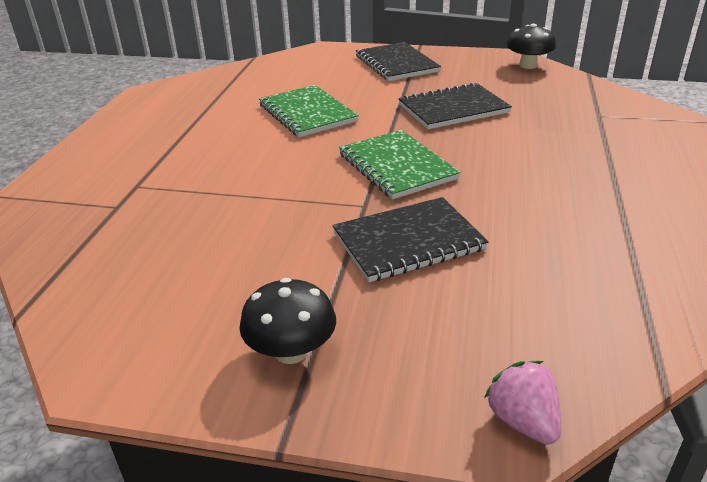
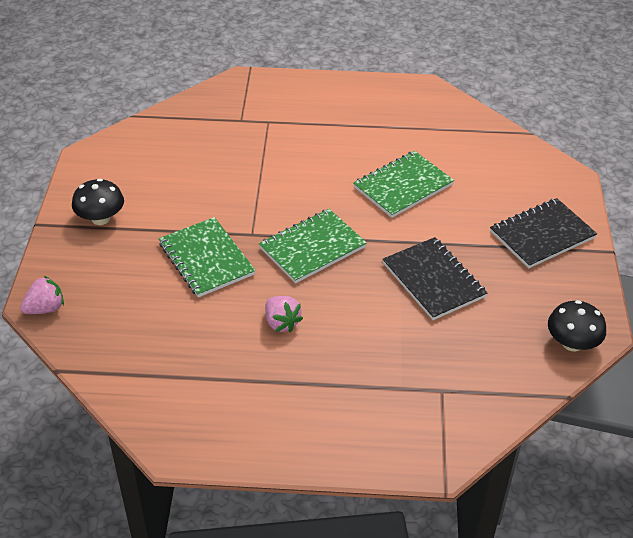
camera: 80 degrees right, 10 degrees up
black notebook [332,197,488,282] -> green notebook [159,217,256,298]
none -> pink strawberry [265,296,303,333]

